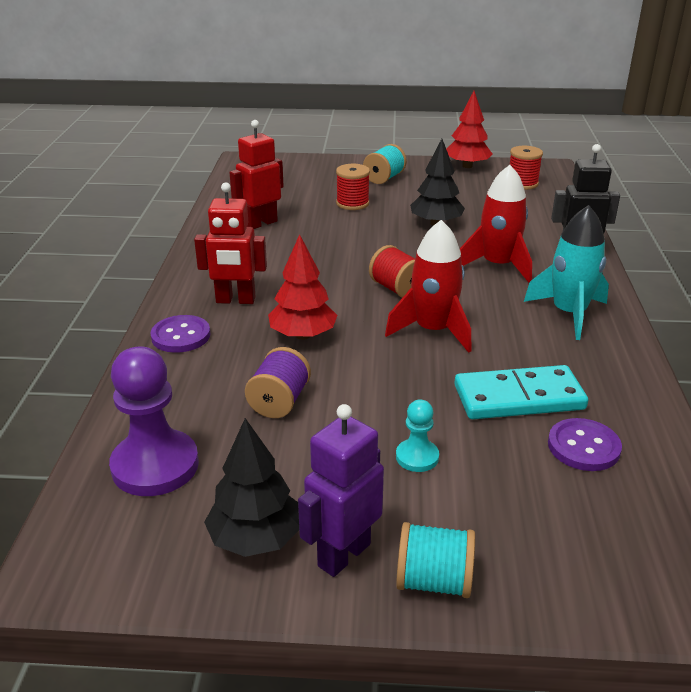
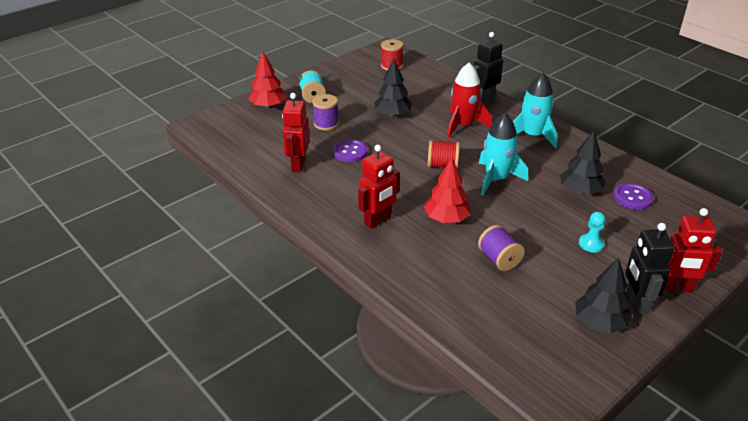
camera: 45 degrees left, 5 degrees up
purple pawn [109,346,199,496] -> none
purple button [150,315,210,353] -> purple button moved to [333,139,368,162]
purple robot [298,404,384,577] -> black robot [625,223,675,315]
red spool [336,164,370,210] -> purple spool [312,94,339,130]
red rocket [385,220,472,353] -> turquoise rocket [479,113,528,196]
turquoise spool [396,522,475,598] -> red robot [664,208,722,293]
red tree [446,91,492,168] -> red tree moved to [248,51,287,108]
turquoise domino [454,365,588,419] -> black tree [560,130,606,194]

